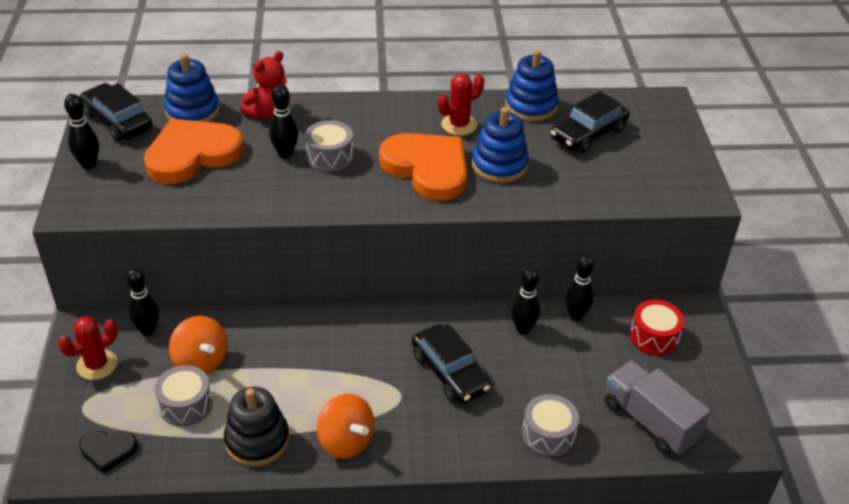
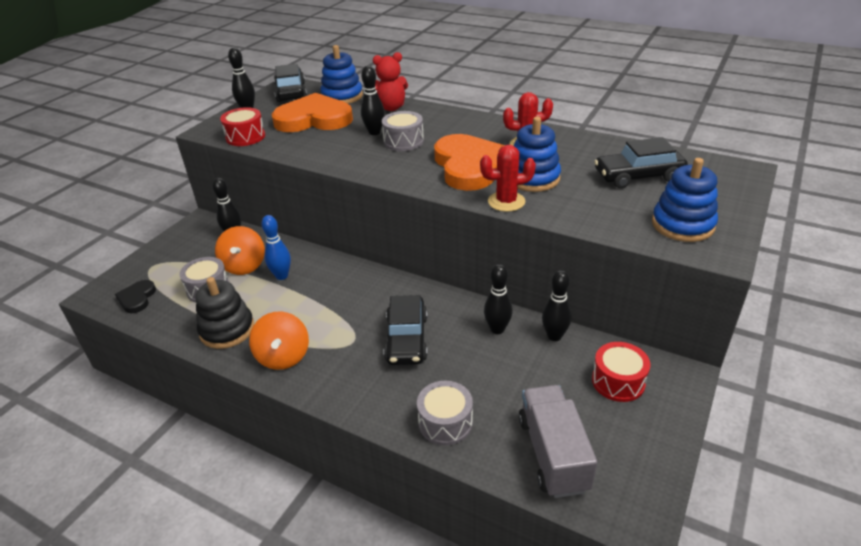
camera: 35 degrees right, 5 degrees down
red cactus [58,316,118,380] -> red cactus moved to [480,145,536,212]
black heart [79,431,137,473] -> black heart turned 60 degrees clockwise [115,280,156,313]
blue stacking toy [505,50,559,122] -> blue stacking toy moved to [652,158,718,242]
none -> red drum [220,107,265,146]
none -> blue bowling pin [261,215,291,280]

